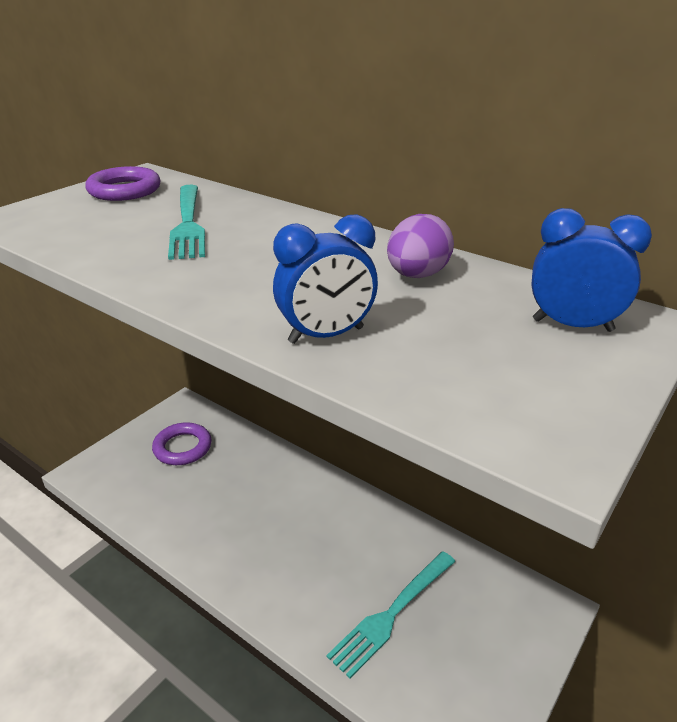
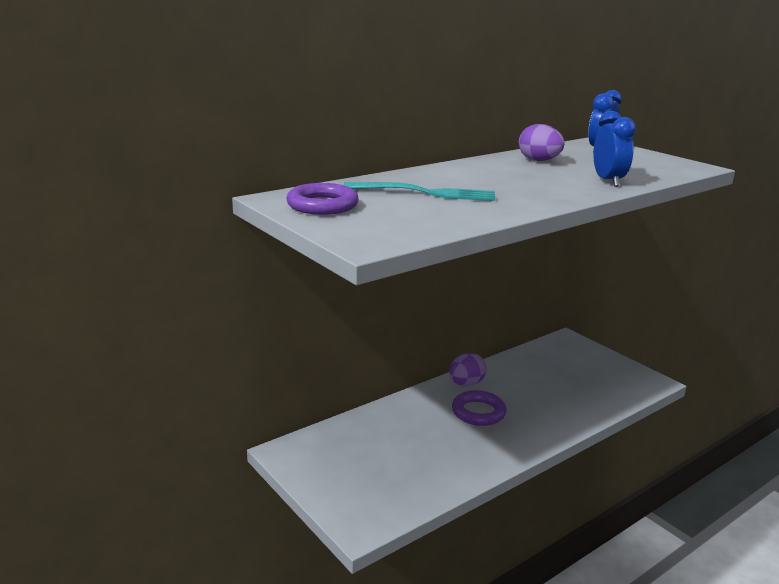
camera: 75 degrees left, 10 degrees down
purple ring [152,422,212,465] -> purple ring moved to [452,390,507,426]
turquoise fork [326,551,455,678] -> none
none -> purple egg [449,353,487,386]

